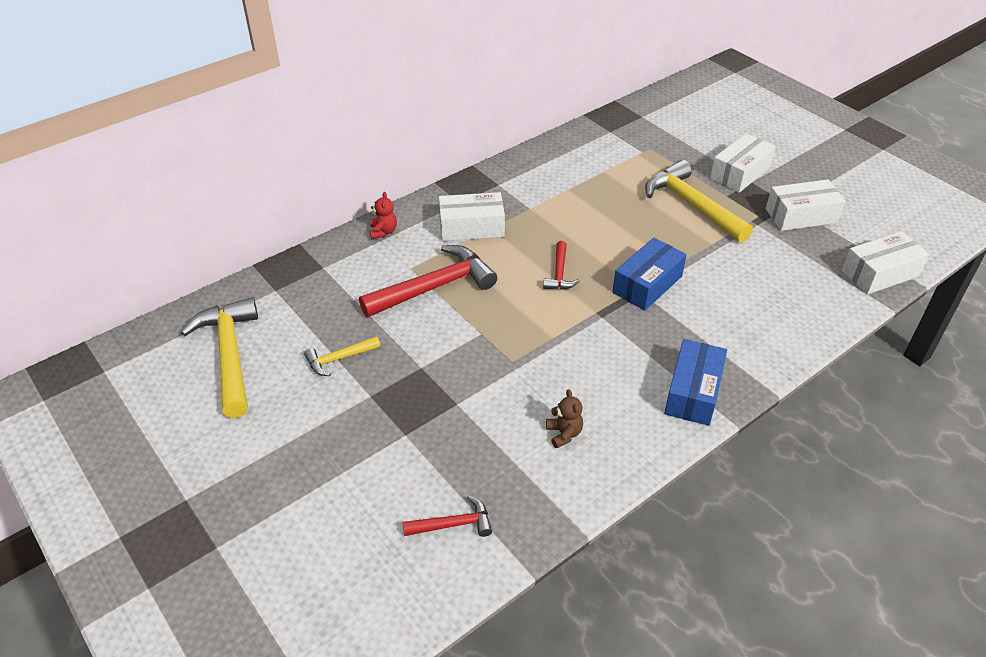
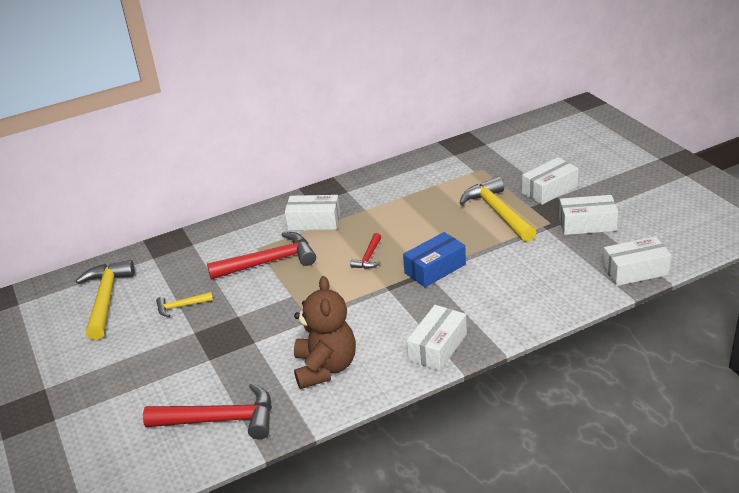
camera: 15 degrees right, 10 degrees down
red teddy bear [370,192,397,239] -> none
red hammer [403,496,492,537] -> red hammer [143,383,272,439], size x1.98
brown teddy bear [546,390,583,448] -> brown teddy bear [294,276,356,389], size x2.37
blue box [664,339,727,426] -> white box [407,305,467,371]

